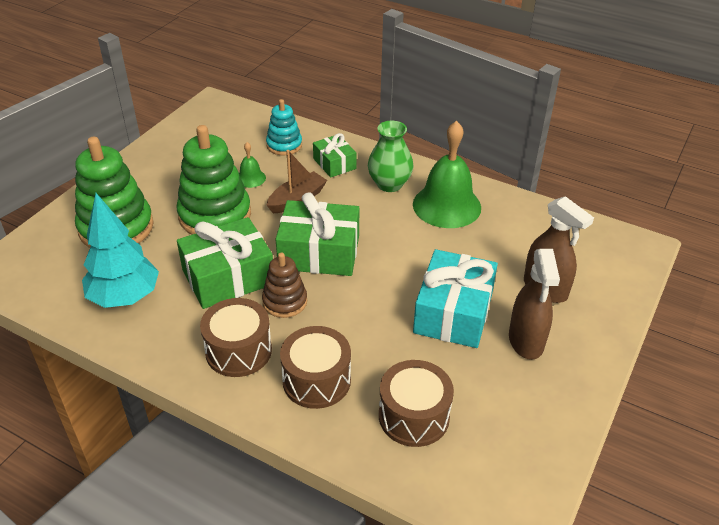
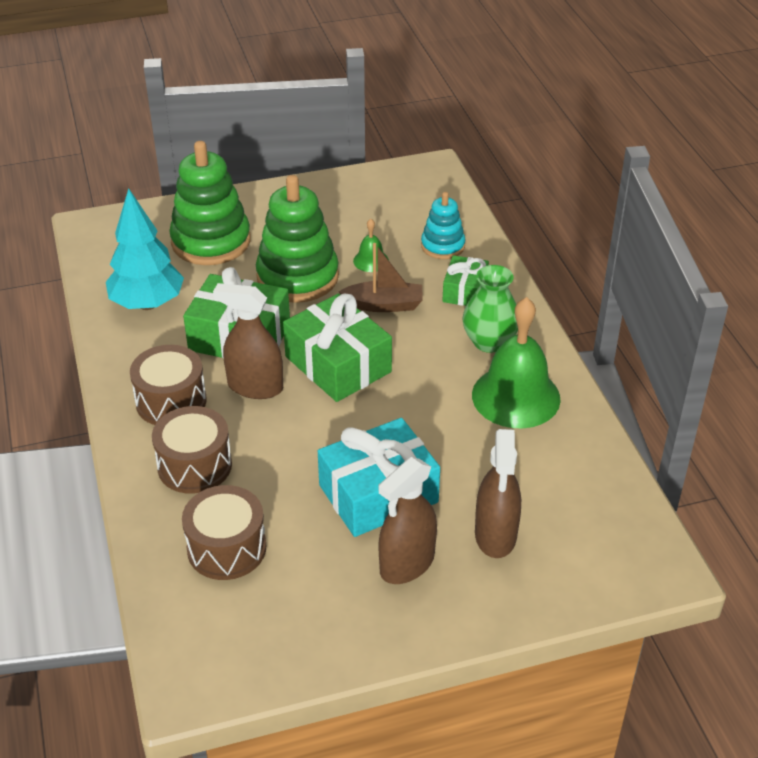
camera: 45 degrees right, 0 degrees up
brown stacking toy [262,252,307,318] -> brown spray bottle [213,283,283,399]

